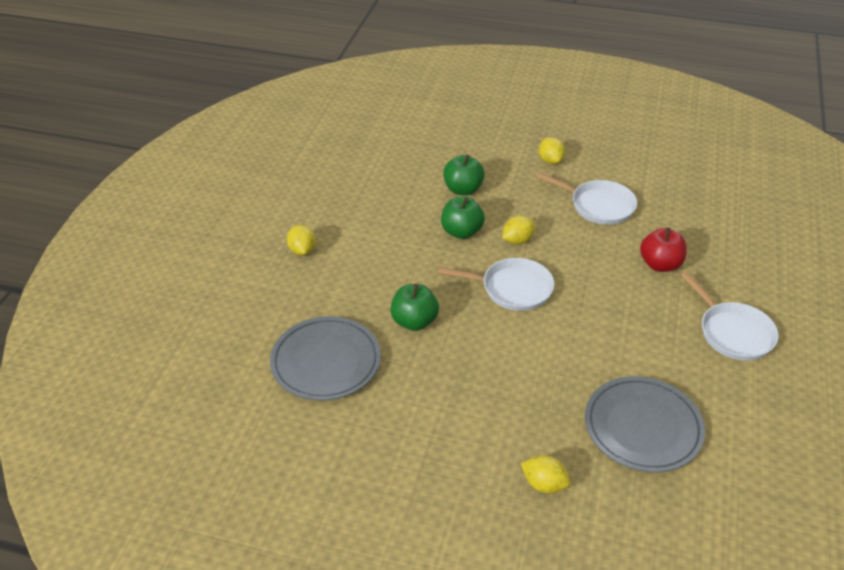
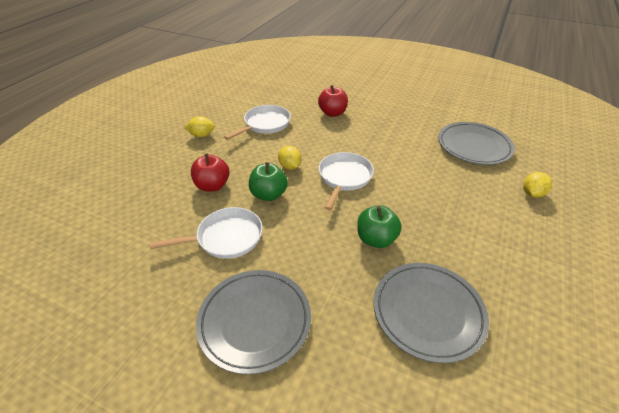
camera: 80 degrees left, 0 degrees up
yellow lemon [287,225,316,255] -> grey plate [196,270,311,375]
green apple [443,155,485,195] -> red apple [191,154,229,192]
white pan [681,272,778,360] -> white pan moved to [150,207,263,259]

